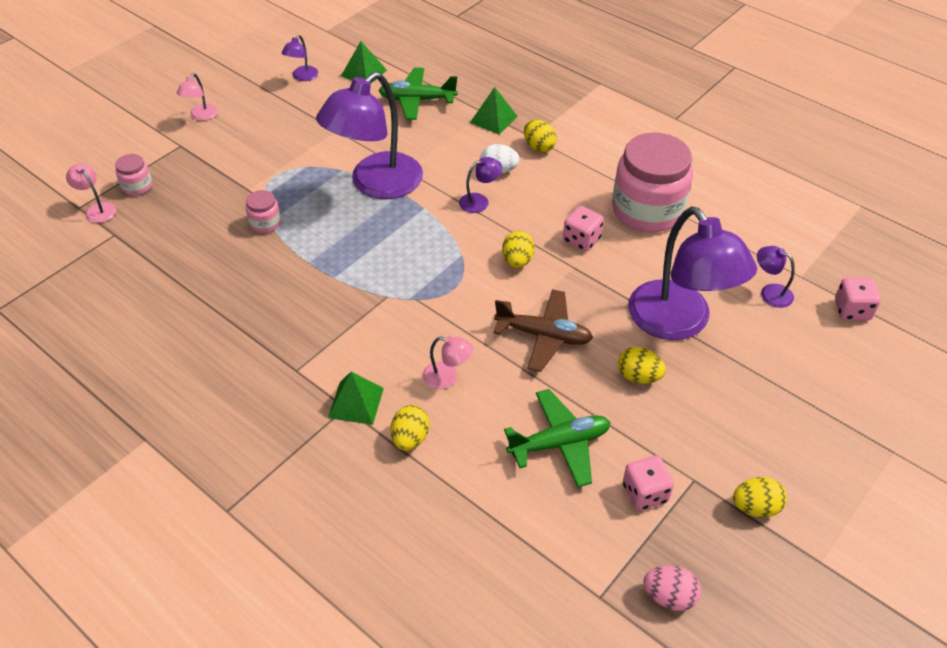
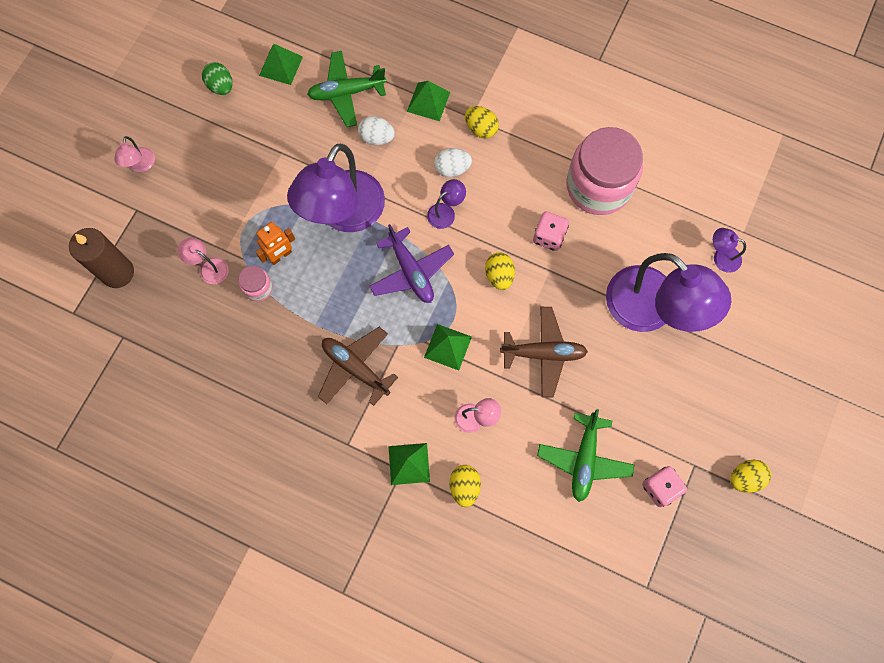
camera: 15 degrees left, 25 degrees up
pink lamp [66,163,116,223] -> pink lamp moved to [178,238,229,284]
pink jar [115,154,152,195] -> brown candle [69,228,134,288]
purple lamp [282,35,318,81] -> green egg [202,62,232,95]
green plane [504,389,611,487] -> green plane turned 135 degrees clockwise [537,409,634,502]
yellow egg [618,347,666,384] -> none
pink egg [643,565,701,611] -> none
pink dice [835,278,881,321] -> none
none -> orange robot [255,222,295,265]
none -> brown plane [318,327,398,406]
none -> white egg [358,116,395,145]
none -> purple plane [369,224,454,303]
none -> green pyramid [424,324,472,370]

